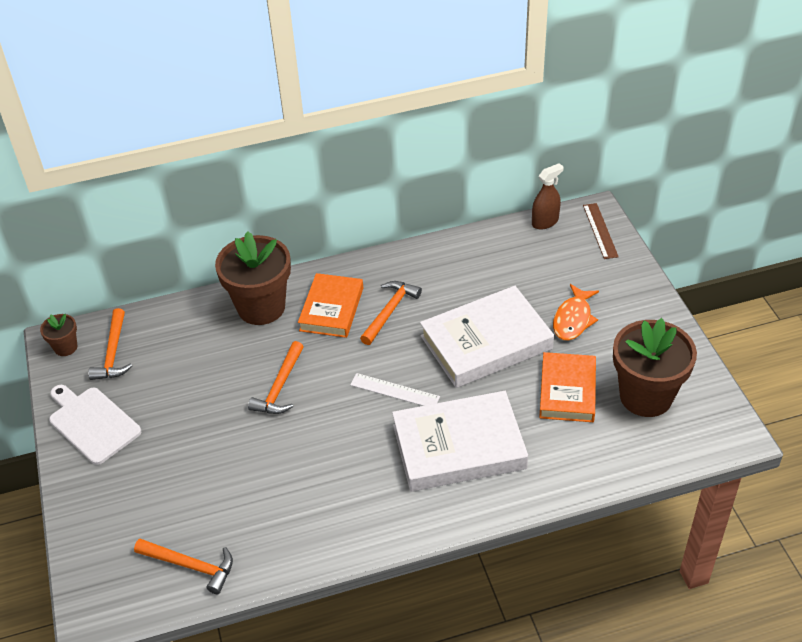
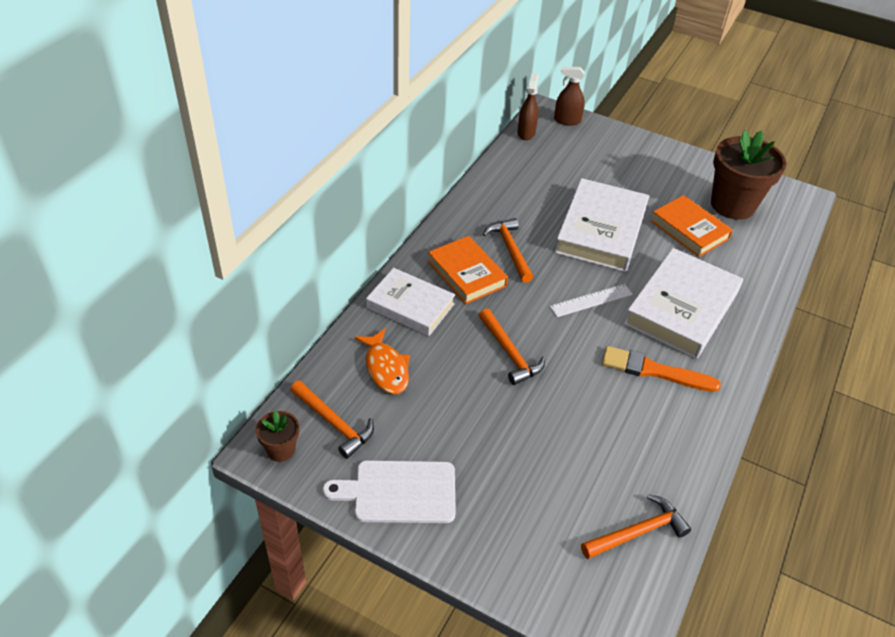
camera: 50 degrees left, 0 degrees up
brown flower pot [215,231,291,325] -> white book [366,268,455,336]
orange fish [553,284,599,341] -> orange fish moved to [354,329,410,394]
brown ruler [583,203,619,259] -> brown spray bottle [554,67,585,126]
none -> orange brush [602,346,721,392]

